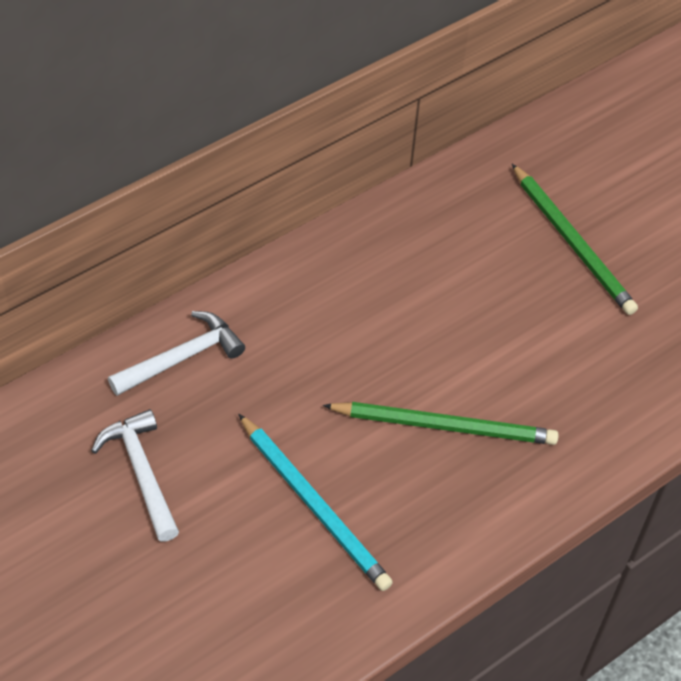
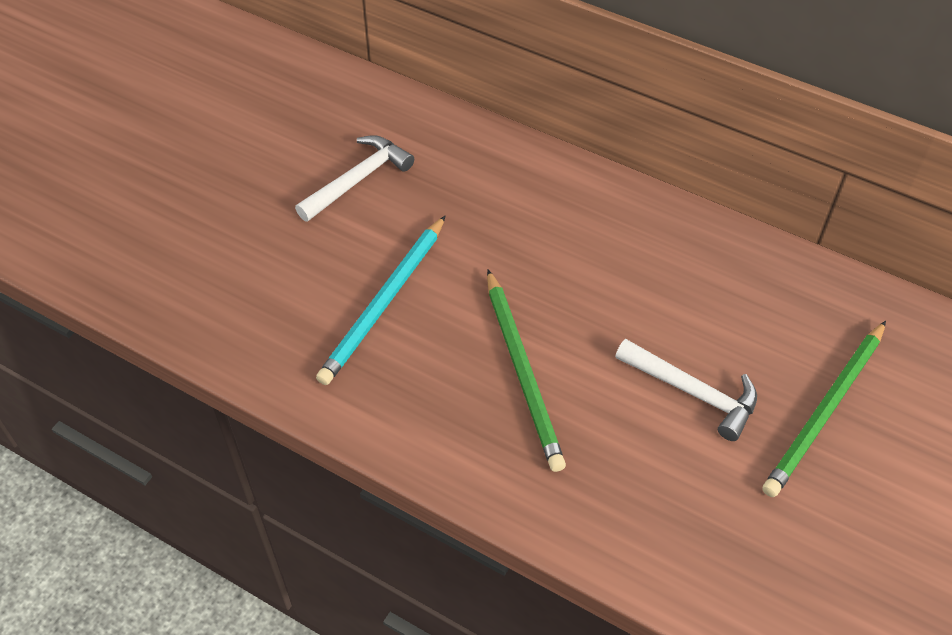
camera: 70 degrees right, 0 degrees up
white hammer [108,311,245,396] -> white hammer moved to [615,339,757,441]

